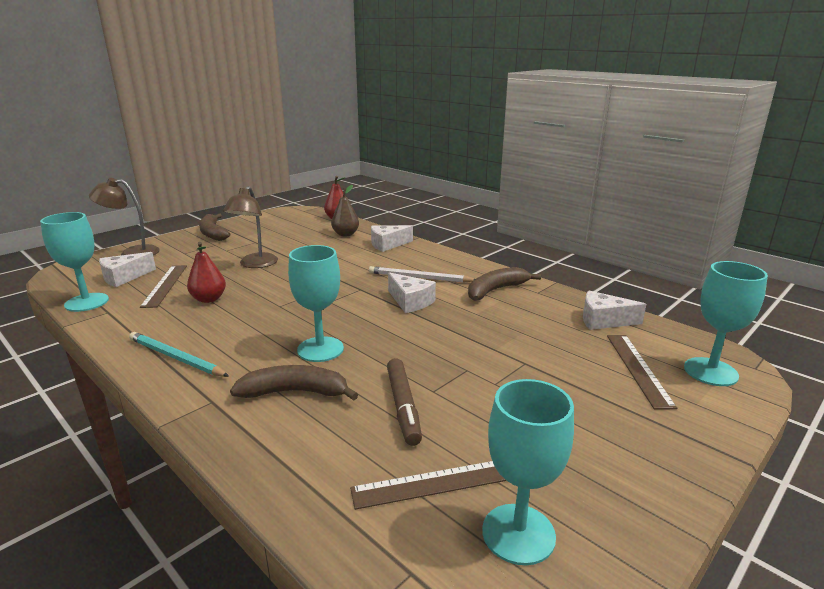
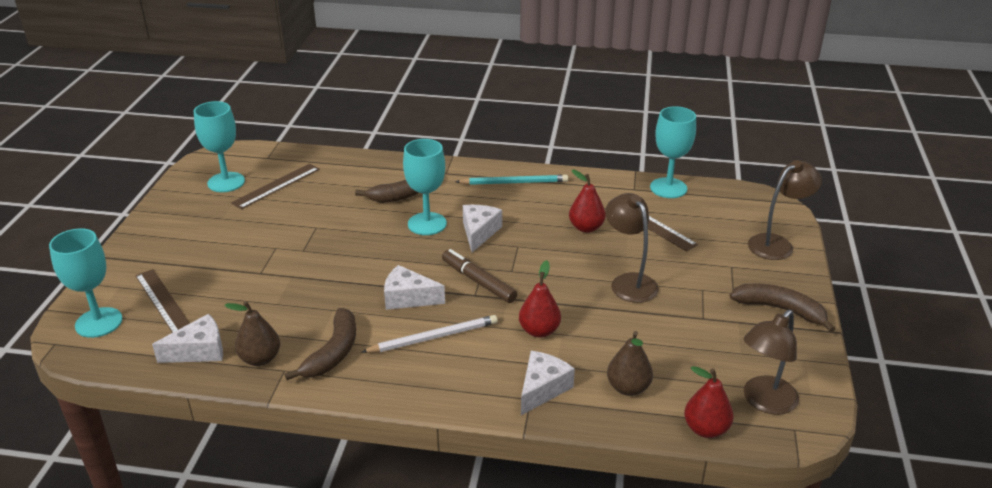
camera: 145 degrees right, 10 degrees up
white cheese [99,252,156,287] -> white cheese moved to [463,205,502,252]
brown marker [387,358,422,446] -> brown marker moved to [442,249,517,303]
none -> brown pear [224,301,280,366]
none -> red pear [519,260,561,338]
none -> brown lamp [744,310,799,415]

